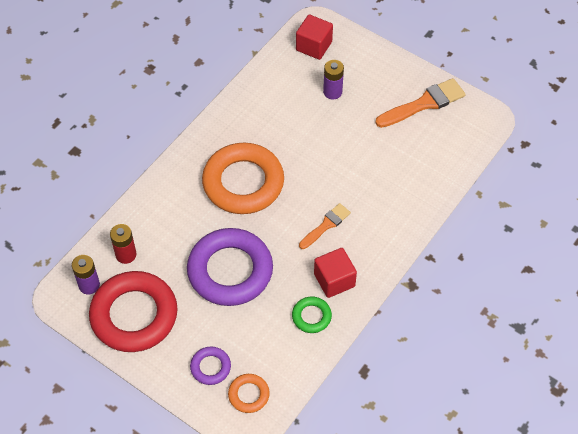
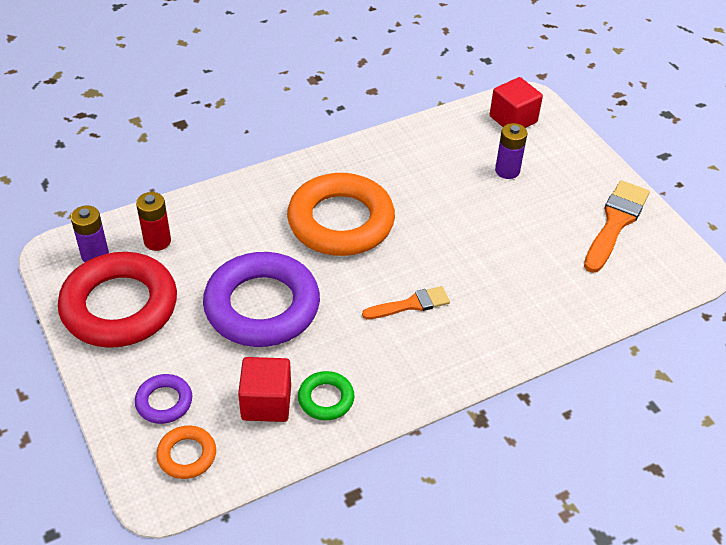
camera: 25 degrees right, 10 degrees down
red cube [314,248,357,298] -> red cube moved to [238,357,291,422]
orange brush [375,78,466,128] -> orange brush turned 60 degrees counterclockwise [584,180,650,273]

